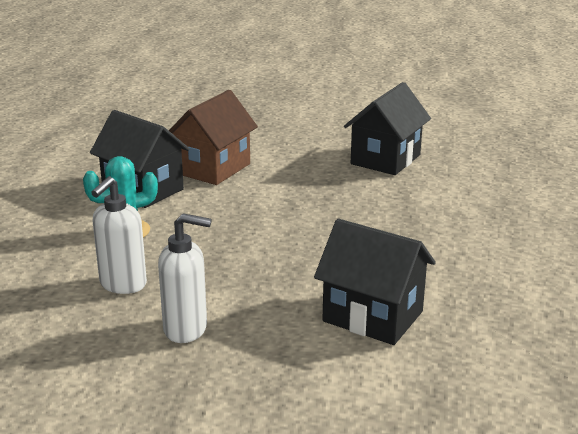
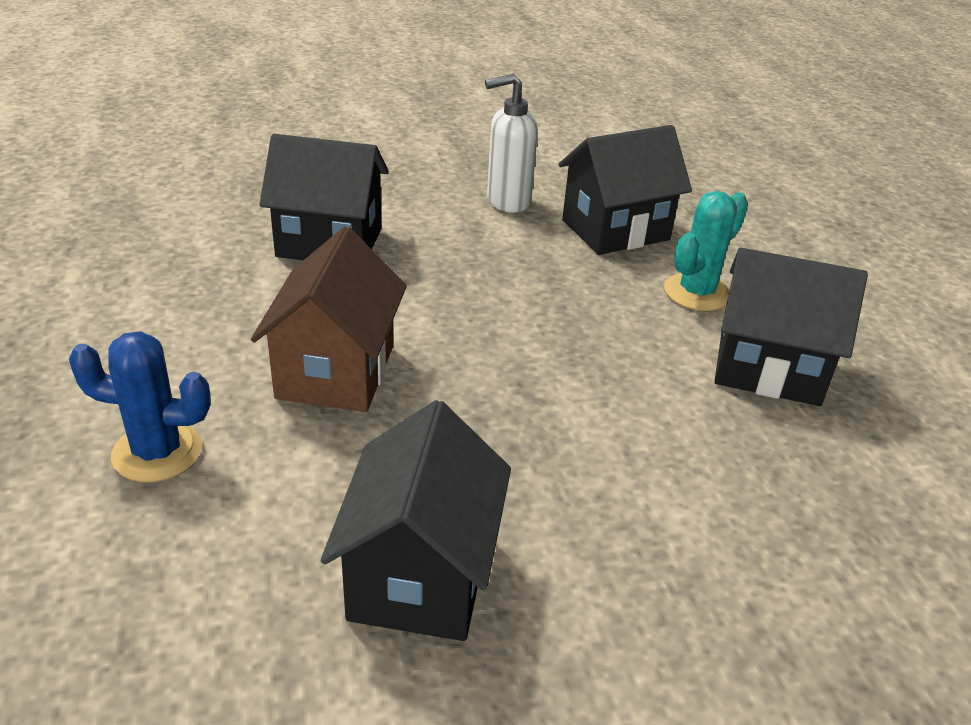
camera: 155 degrees right, 10 degrees up
white soap dispenser [91,176,147,294] -> black house [558,125,692,255]
brown house [169,90,258,185] -> brown house moved to [251,227,407,412]
none -> blue cactus [69,331,211,482]

